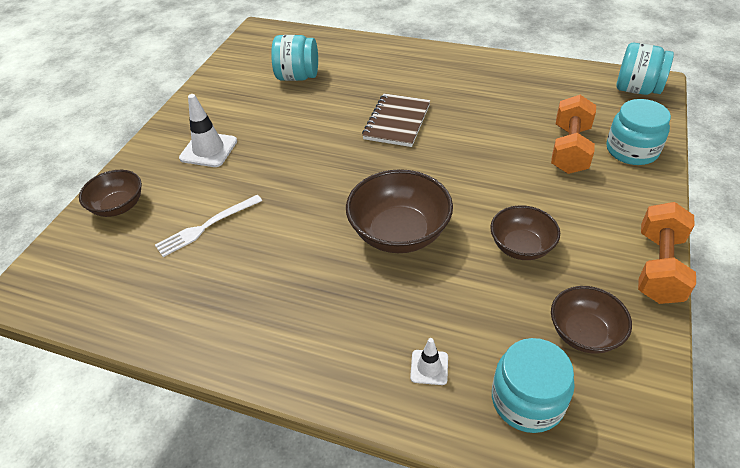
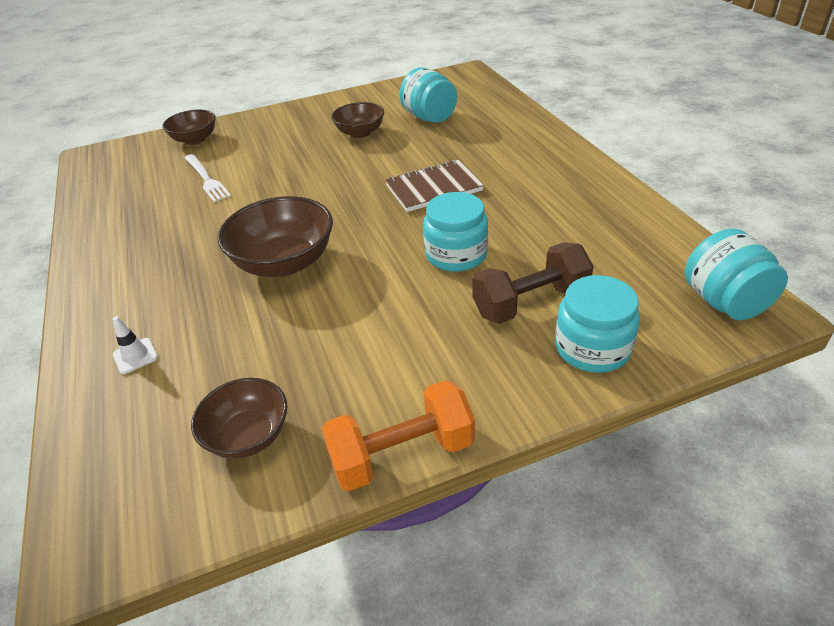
camera: 50 degrees right, 5 degrees down
white fork [155,195,262,257] -> white fork turned 135 degrees counterclockwise [185,154,231,202]
white traffic cone [179,94,237,167] -> none
brown bowl [490,205,560,260] -> brown bowl moved to [331,102,384,138]
turquoise jar [492,338,575,433] -> turquoise jar moved to [423,192,488,272]
orange dumbbell [551,95,596,174] -> brown dumbbell [472,242,594,324]

